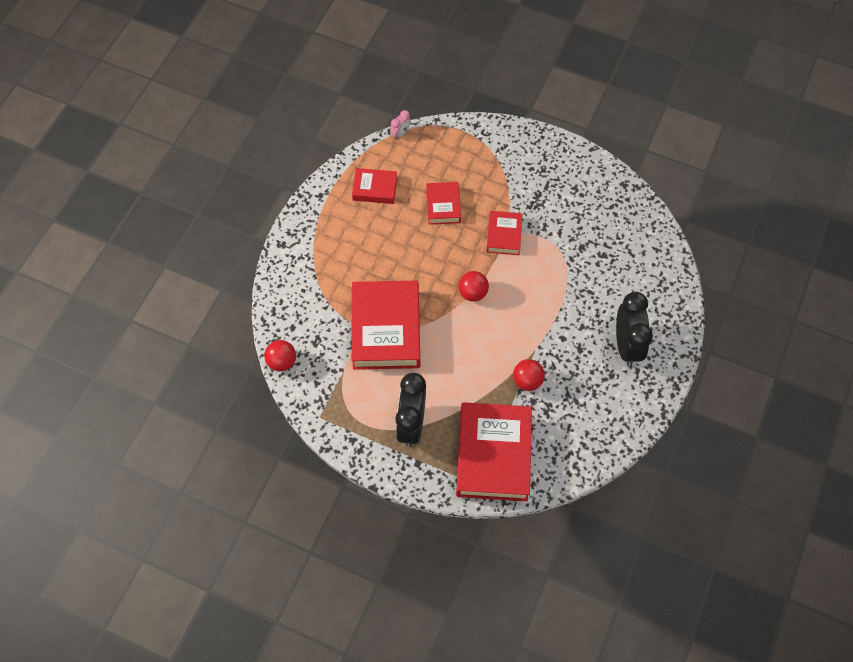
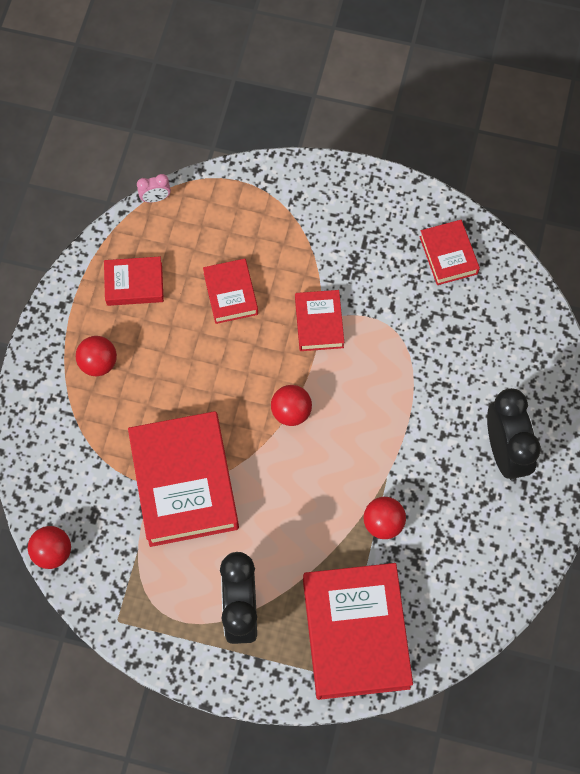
camera: 10 degrees left, 5 degrees up
pink clock [390,110,411,140] -> pink clock turned 45 degrees clockwise [137,174,171,203]
none -> red ball [76,336,117,376]
none -> red book [419,220,480,285]

